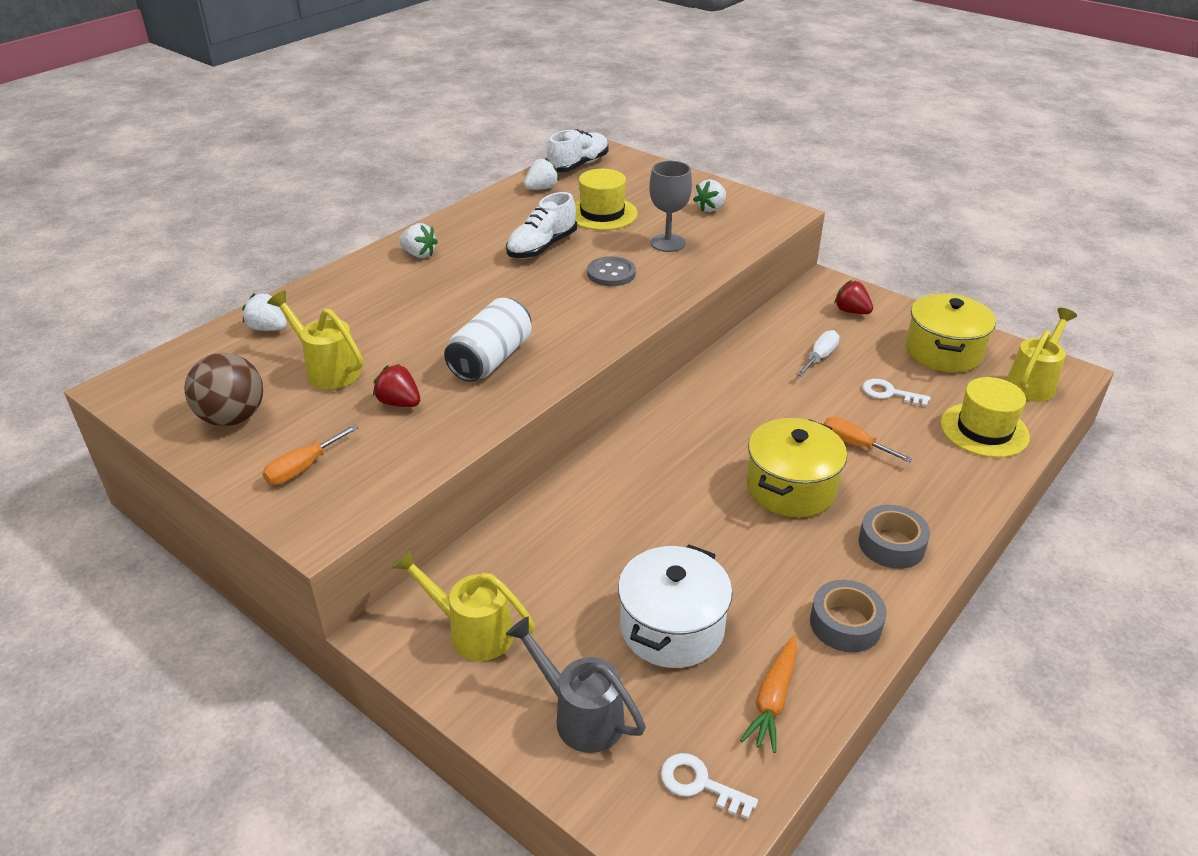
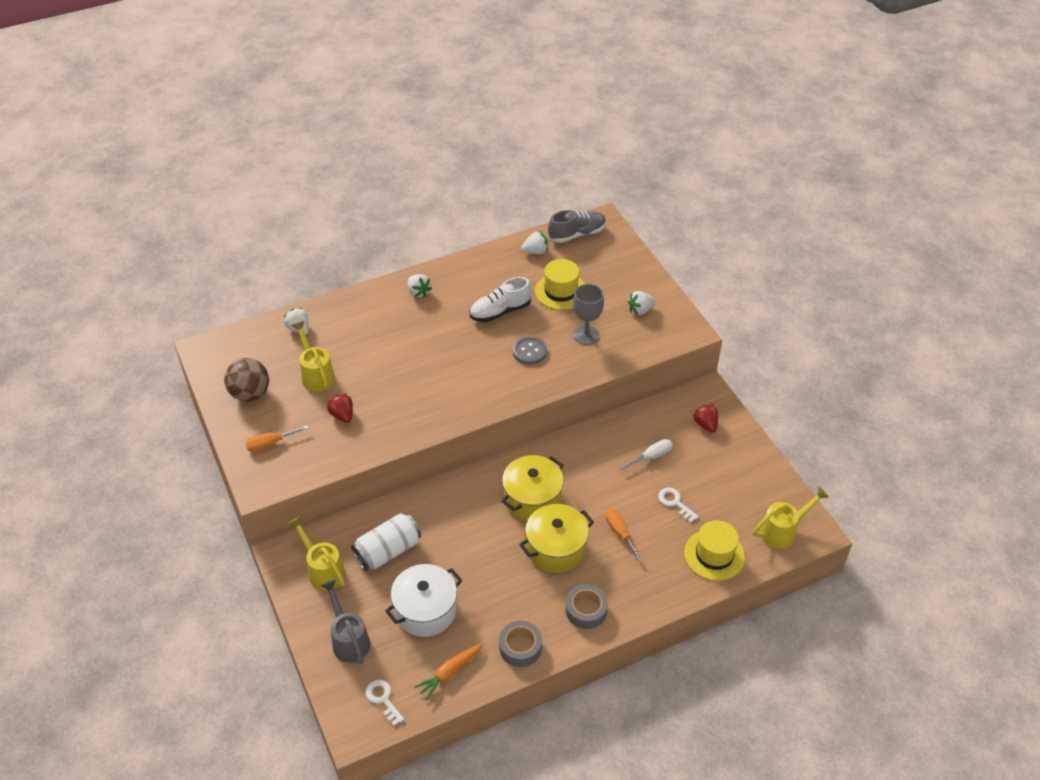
camera: 25 degrees right, 10 degrees up
white can [444,298,531,382] -> white can moved to [351,513,421,571]
white shoe [547,129,609,172] -> grey shoe [548,210,606,243]
yellow pot [905,293,996,373] -> yellow pot moved to [501,455,564,521]

